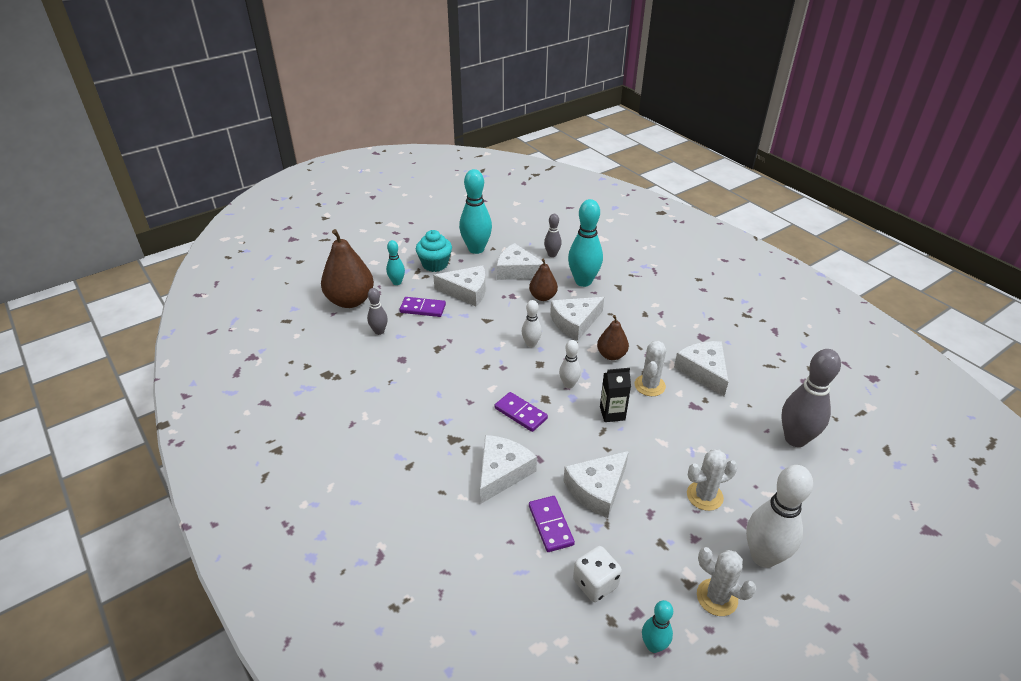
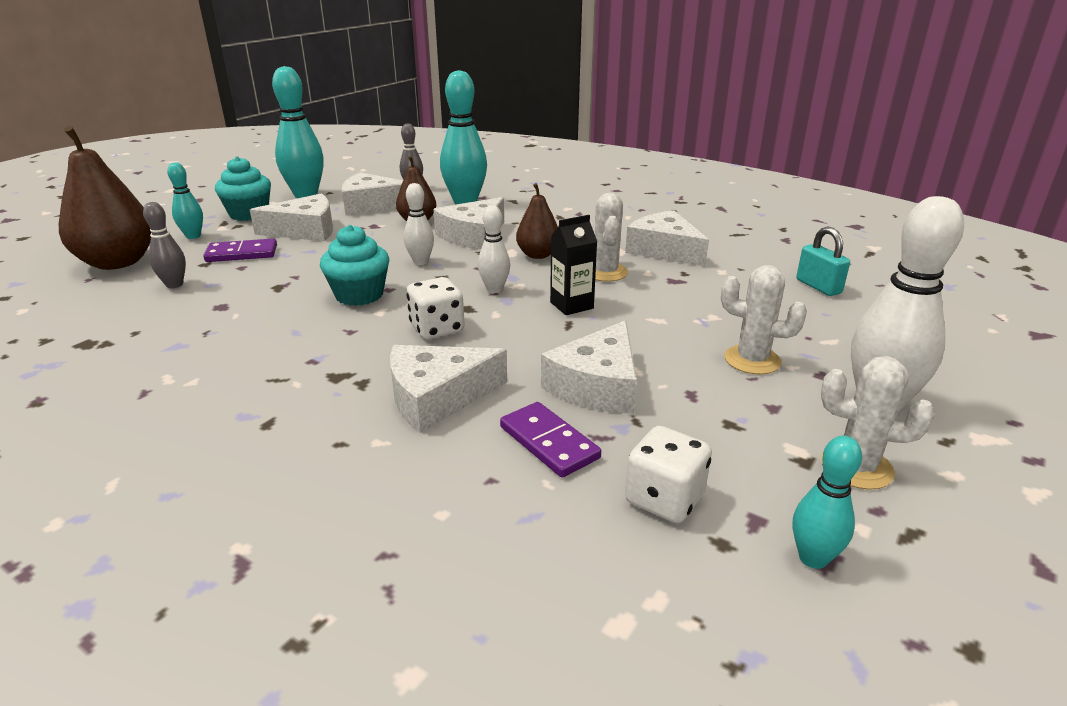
camera: 20 degrees left, 10 degrees down
white cheese [480,435,537,504] -> white cheese turned 120 degrees counterclockwise [390,345,507,433]
purple domino [495,392,548,432] -> white dice [407,277,465,339]
white cactus [687,449,738,511] -> white cactus turned 60 degrees clockwise [721,265,807,374]
grey bowling pin [782,349,841,447] -> turquoise padlock [796,227,850,296]
none -> turquoise cupcake [320,225,389,306]

